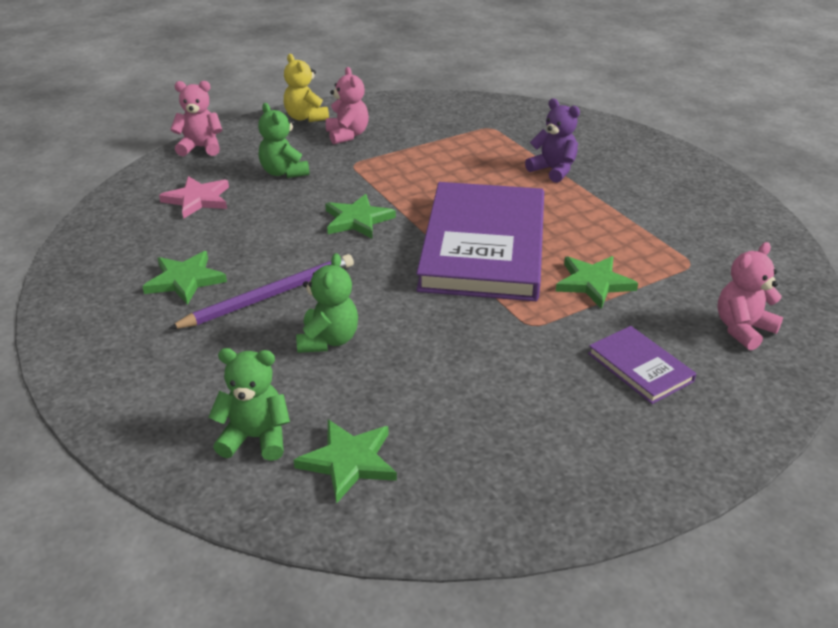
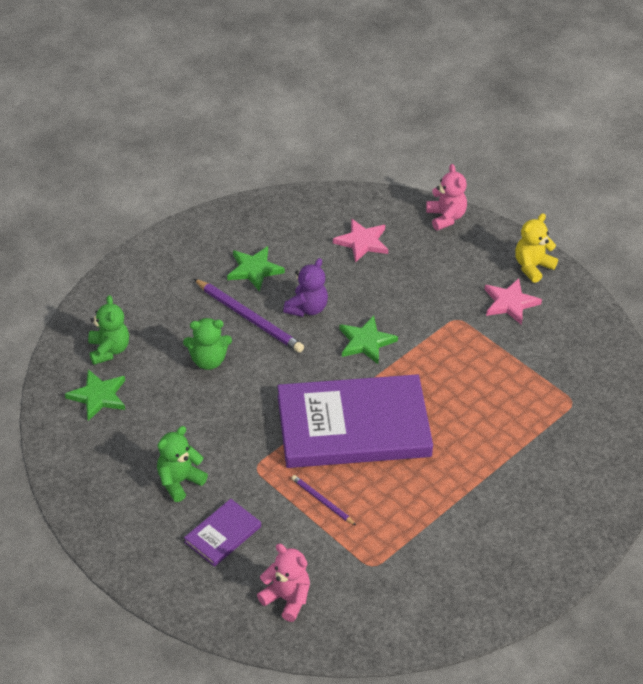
camera: 75 degrees right, 10 degrees up
green teddy bear [258,103,310,178] -> green teddy bear moved to [157,426,208,502]
pink teddy bear [326,67,369,144] -> pink star [485,278,542,325]
purple teddy bear [525,99,580,183] -> purple teddy bear moved to [283,258,328,317]
green star [555,256,638,309] -> purple pencil [291,475,356,525]

